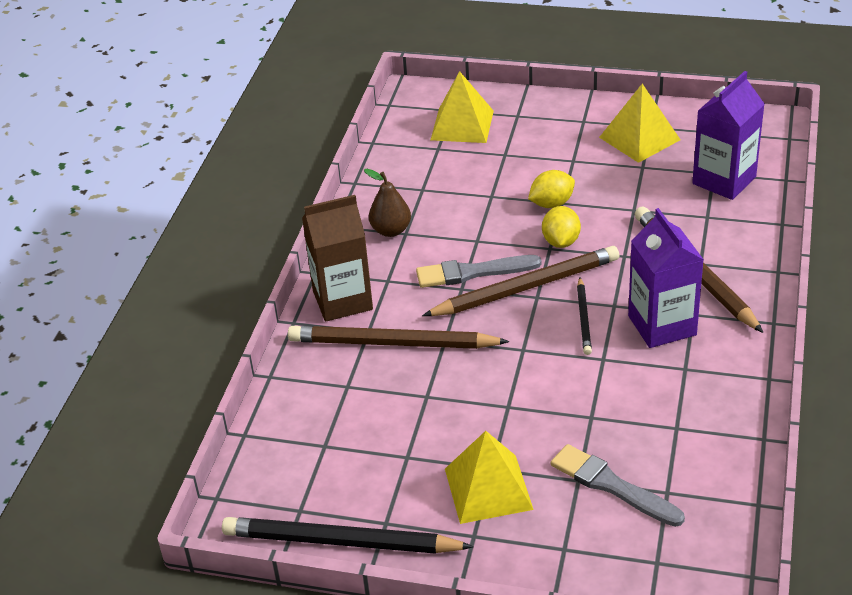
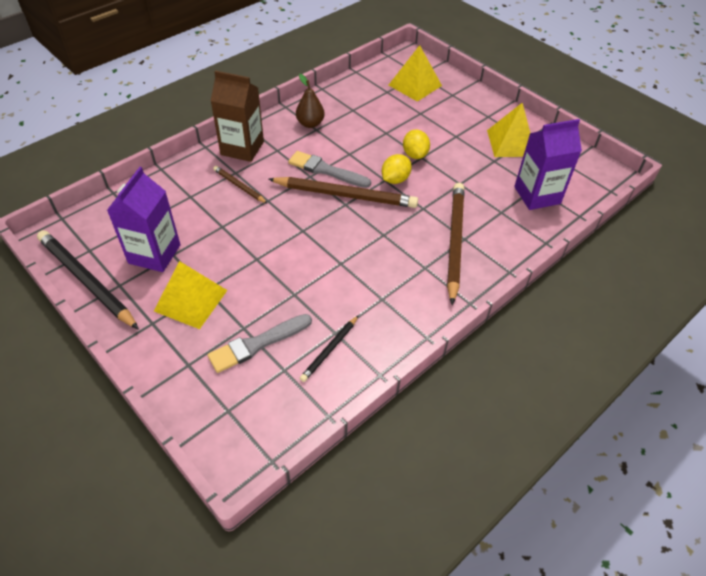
camera: 30 degrees right, 10 degrees up
brown pencil [288,326,510,349] -> brown pencil [213,166,268,204], size x0.51
yellow lemon [528,170,575,208] -> yellow lemon turned 75 degrees clockwise [403,130,430,159]
grey brush [551,444,685,527] -> grey brush turned 105 degrees counterclockwise [208,314,312,373]
black pencil [577,277,592,355] -> black pencil moved to [300,315,359,382]
purple carton [628,208,704,348] -> purple carton moved to [107,167,181,272]

